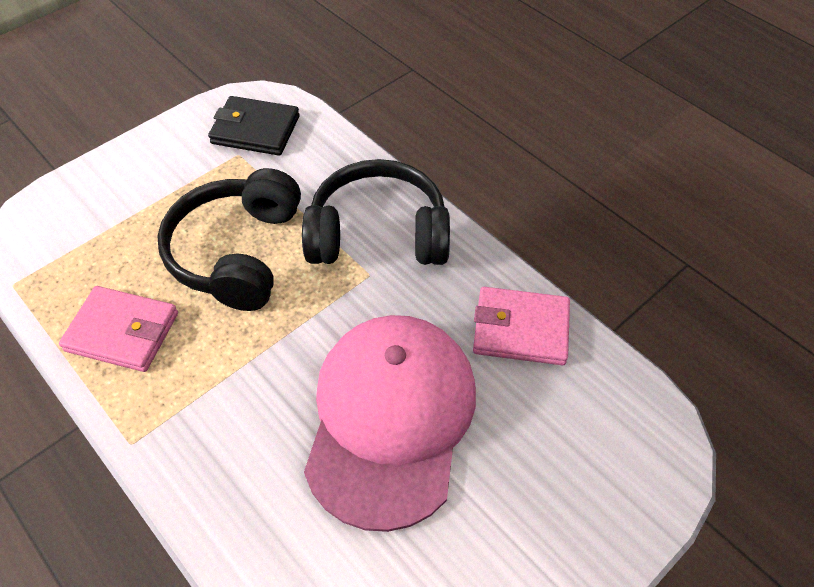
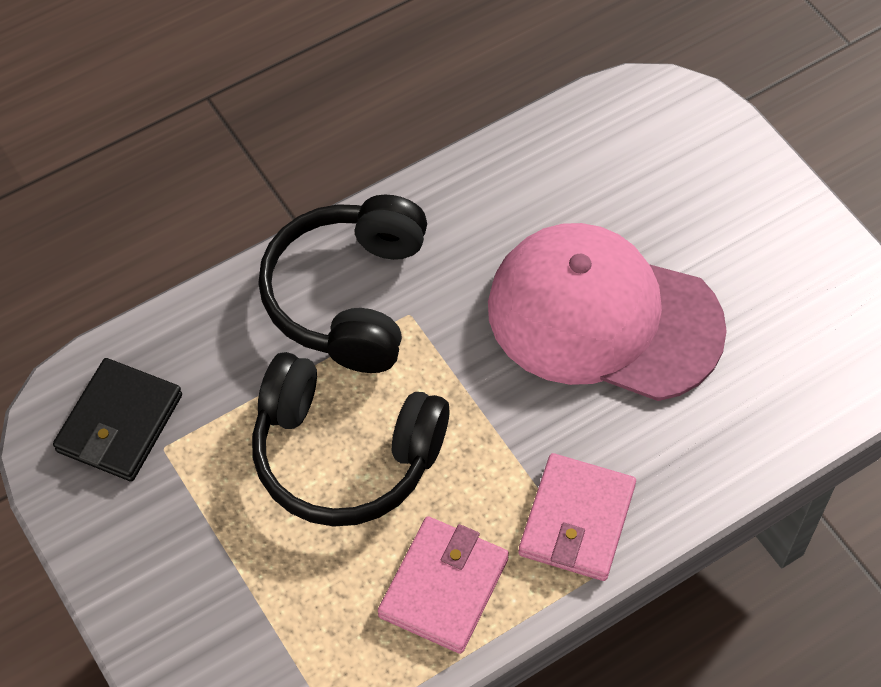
camera: 80 degrees left, 5 degrees up
pink wallet [473,287,570,365] -> pink wallet moved to [519,453,636,581]

